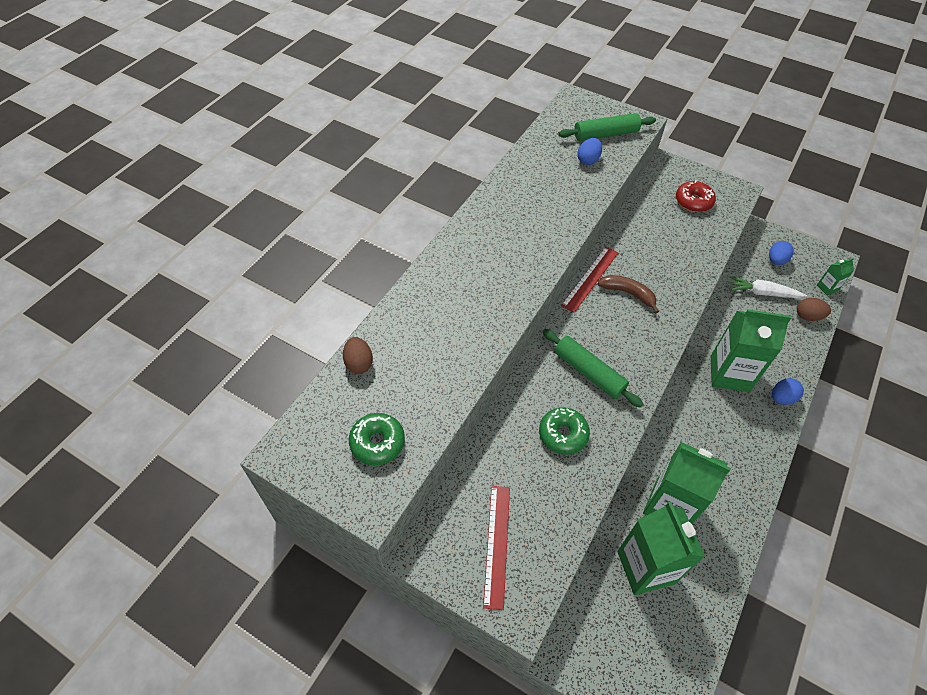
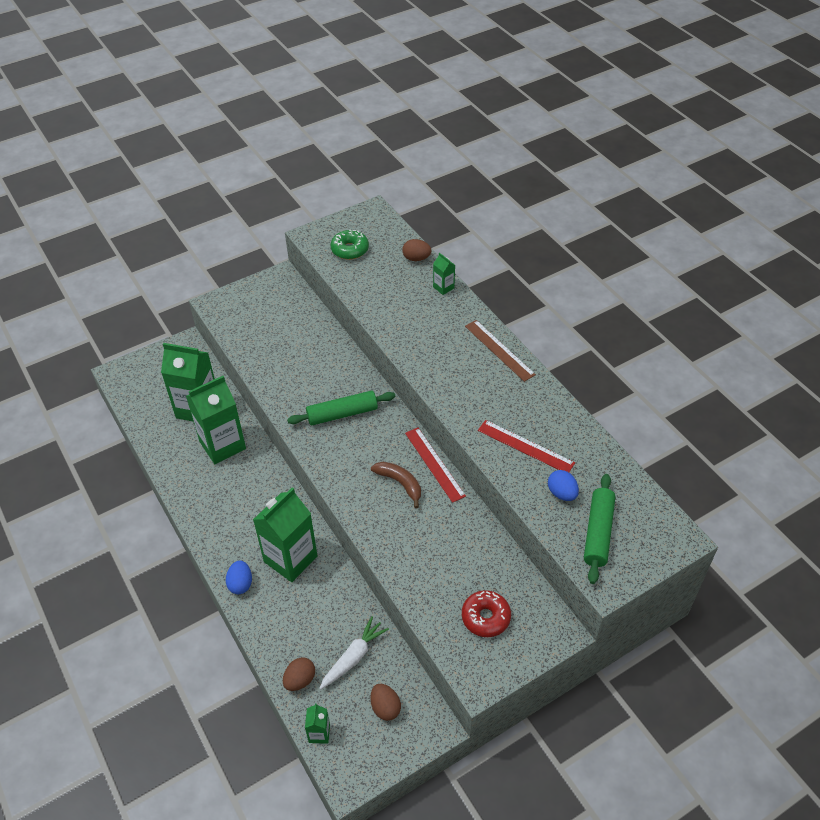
camera: 120 degrees right, 5 degrees down
red ruler [483,486,510,610] -> red ruler moved to [478,420,575,472]
green donut [539,407,590,455] -> none
brown banana [598,275,659,313] -> brown banana turned 105 degrees counterclockwise [371,462,421,508]
blue egg [769,241,794,265] -> brown egg [370,684,401,721]
none -> green carton [433,253,455,295]
none -> brown ruler [465,320,536,382]

